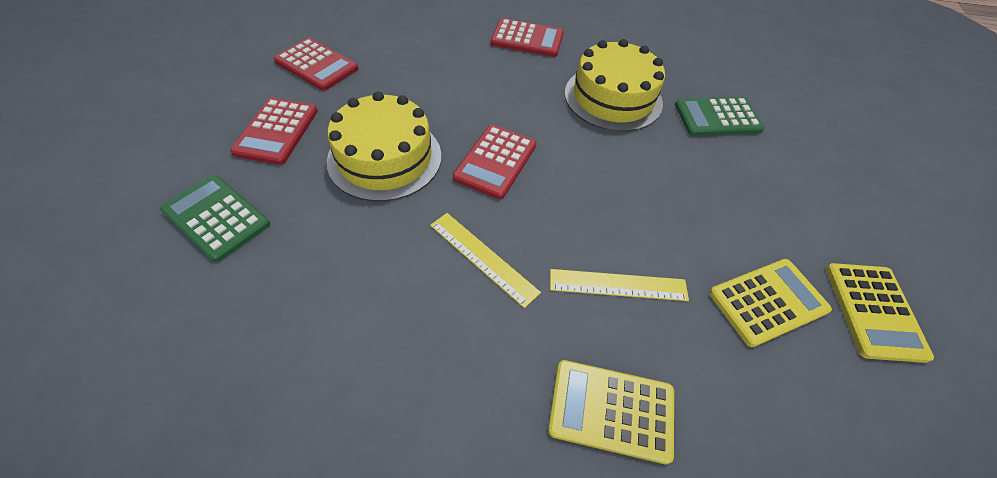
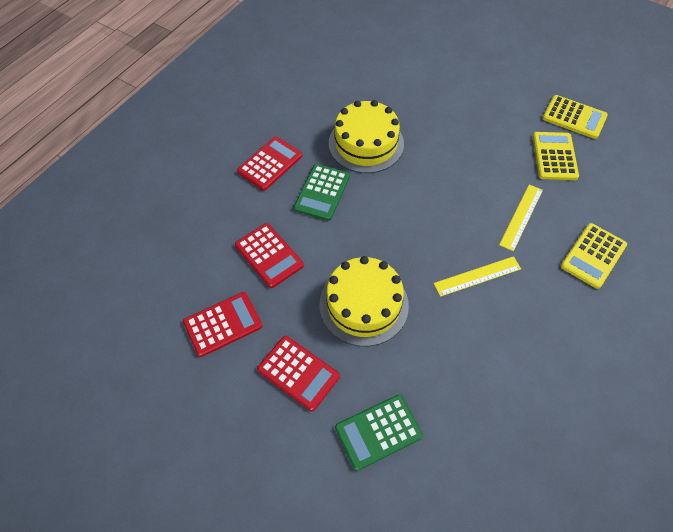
camera: 60 degrees left, 5 degrees up
red calculator [453,125,537,199] -> red calculator moved to [235,223,304,288]
green calculator [675,97,765,136] -> green calculator moved to [294,164,350,221]

